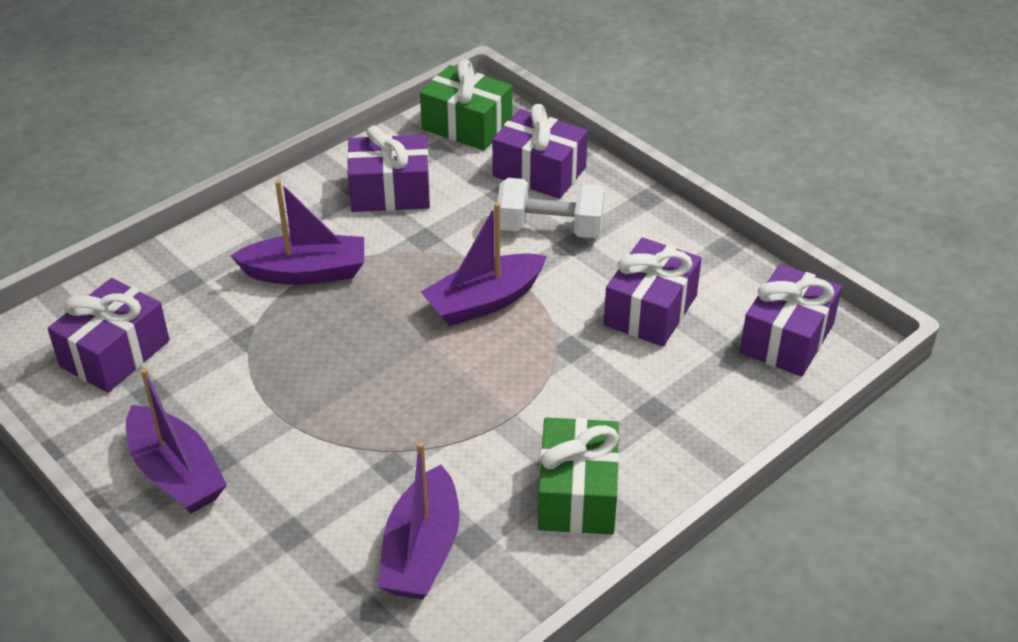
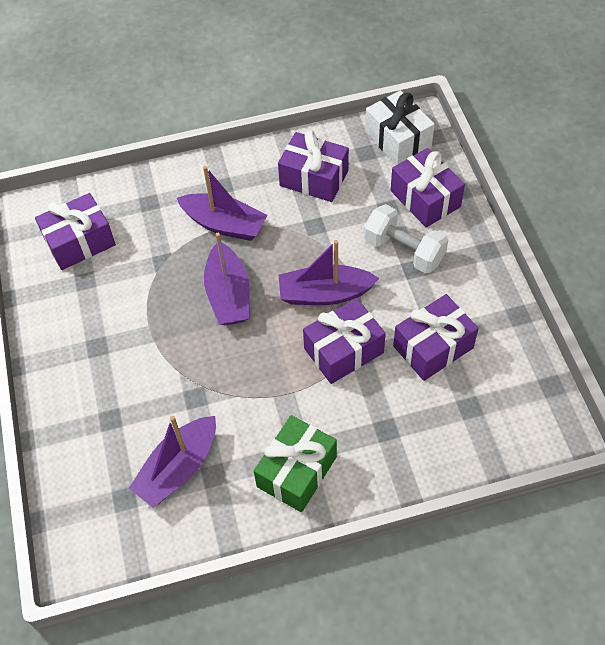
camera: 30 degrees right, 15 degrees up
purple boat [126,368,227,514] -> purple boat moved to [204,233,249,325]
green gift [420,59,512,151] -> white gift [365,90,435,165]
purple gift [740,264,842,377] -> purple gift moved to [303,298,386,384]

